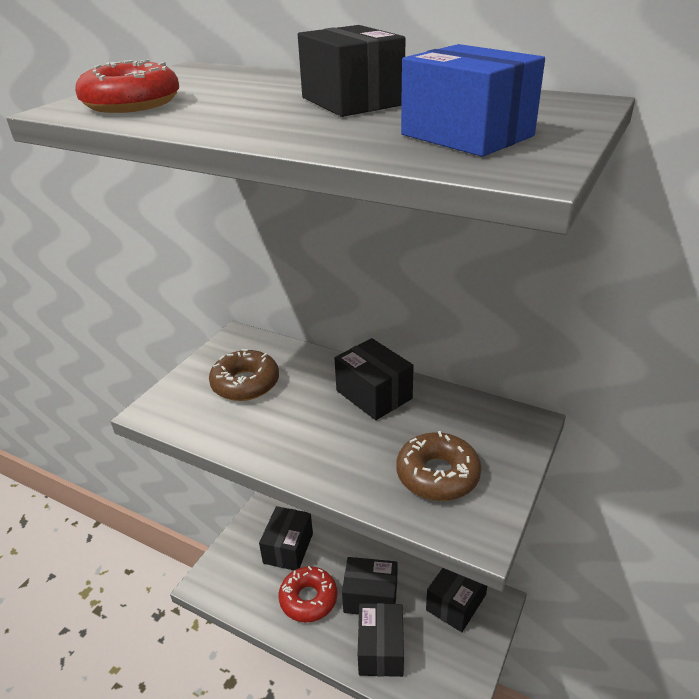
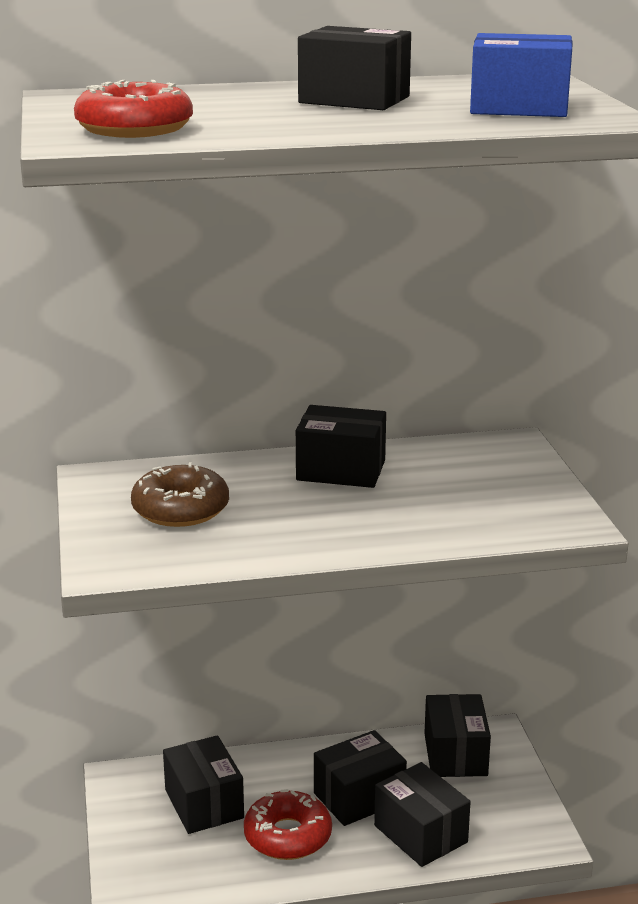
camera: 40 degrees left, 10 degrees down
brown donut [396,431,481,501] -> none

